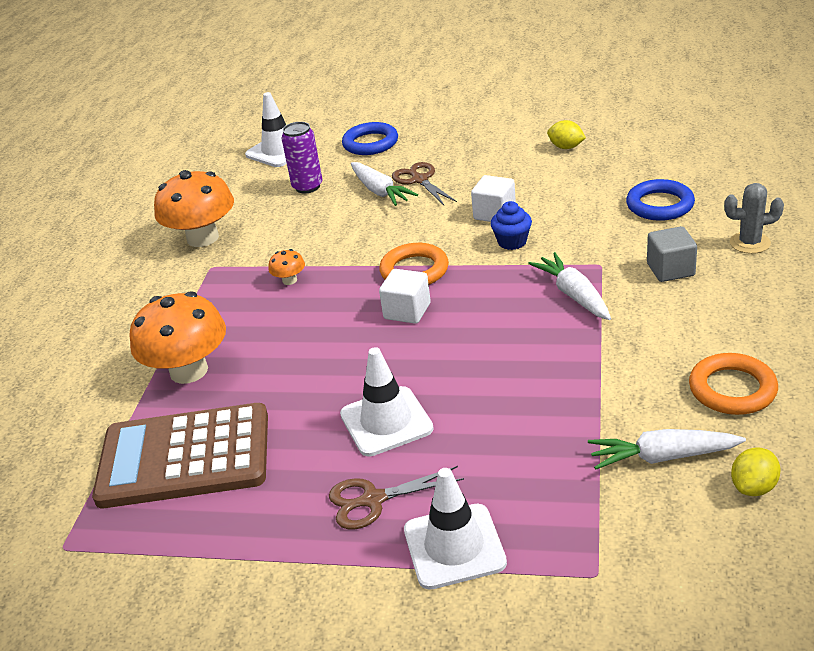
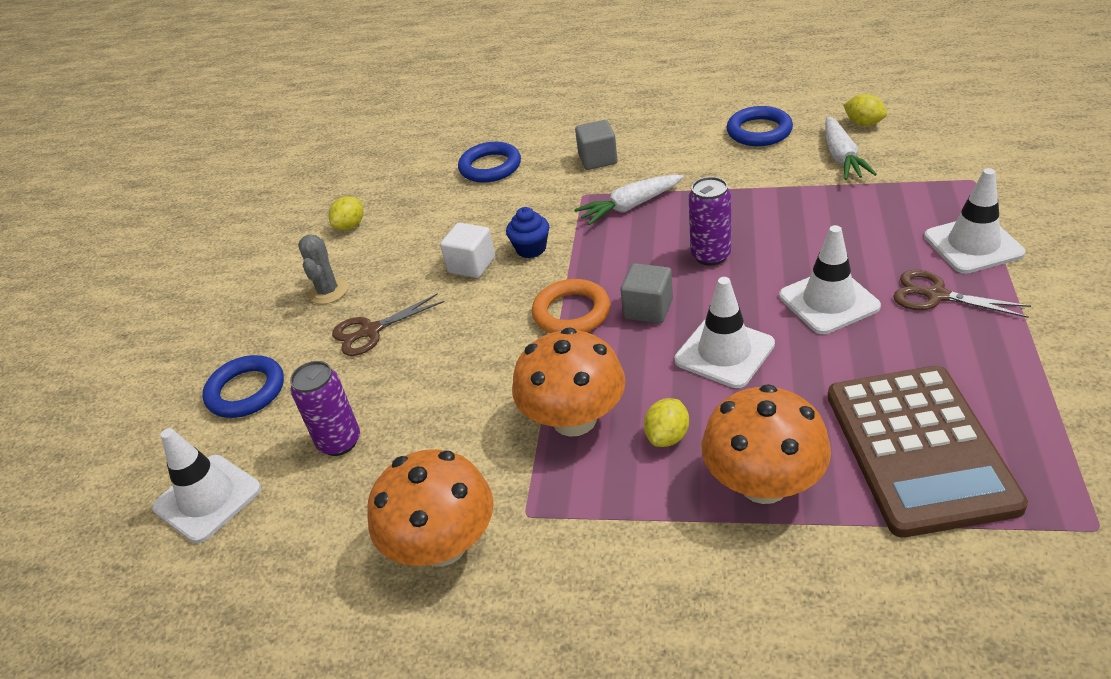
camera: 90 degrees left, 5 degrees up
orange mushroom [268,249,305,285] -> orange mushroom [512,327,626,437], size x2.32
brown scissors [329,466,464,529] -> brown scissors turned 135 degrees clockwise [893,270,1031,318]
white carrot [351,162,418,206] -> none
white cube [379,269,431,324] -> grey cube [620,263,673,324]
orange ring [689,353,778,415] -> blue ring [726,106,793,146]
grey cactus [724,183,784,254] -> grey cactus moved to [298,234,348,304]
none -> yellow lemon [644,398,689,447]
none -> white traffic cone [674,277,775,388]
none -> purple can [689,177,731,266]

